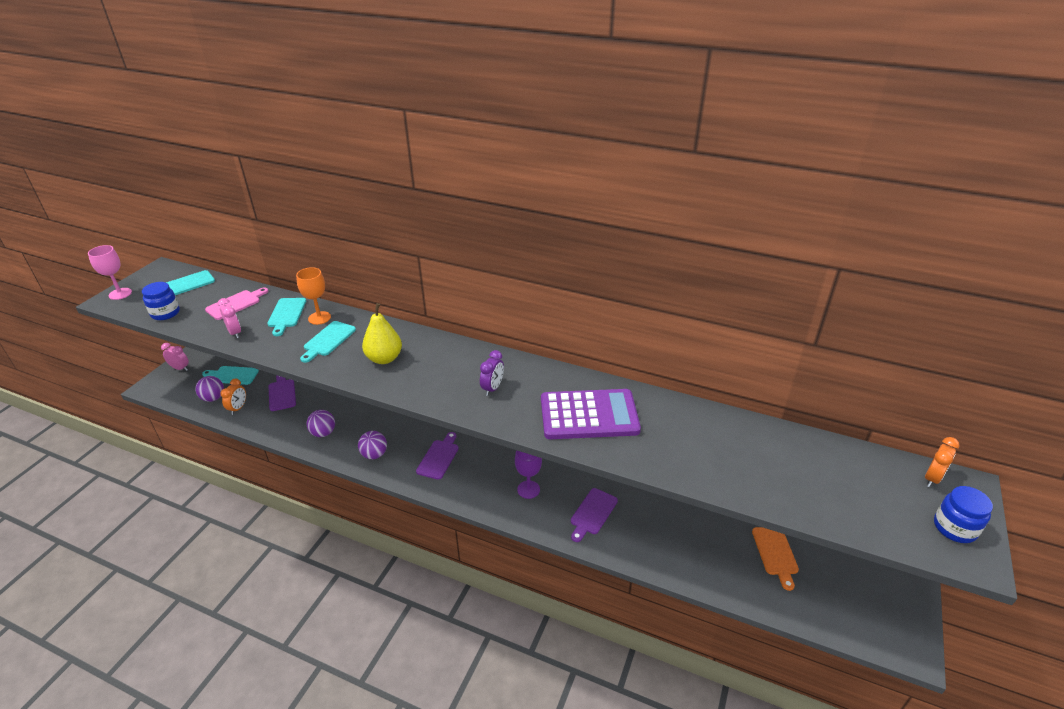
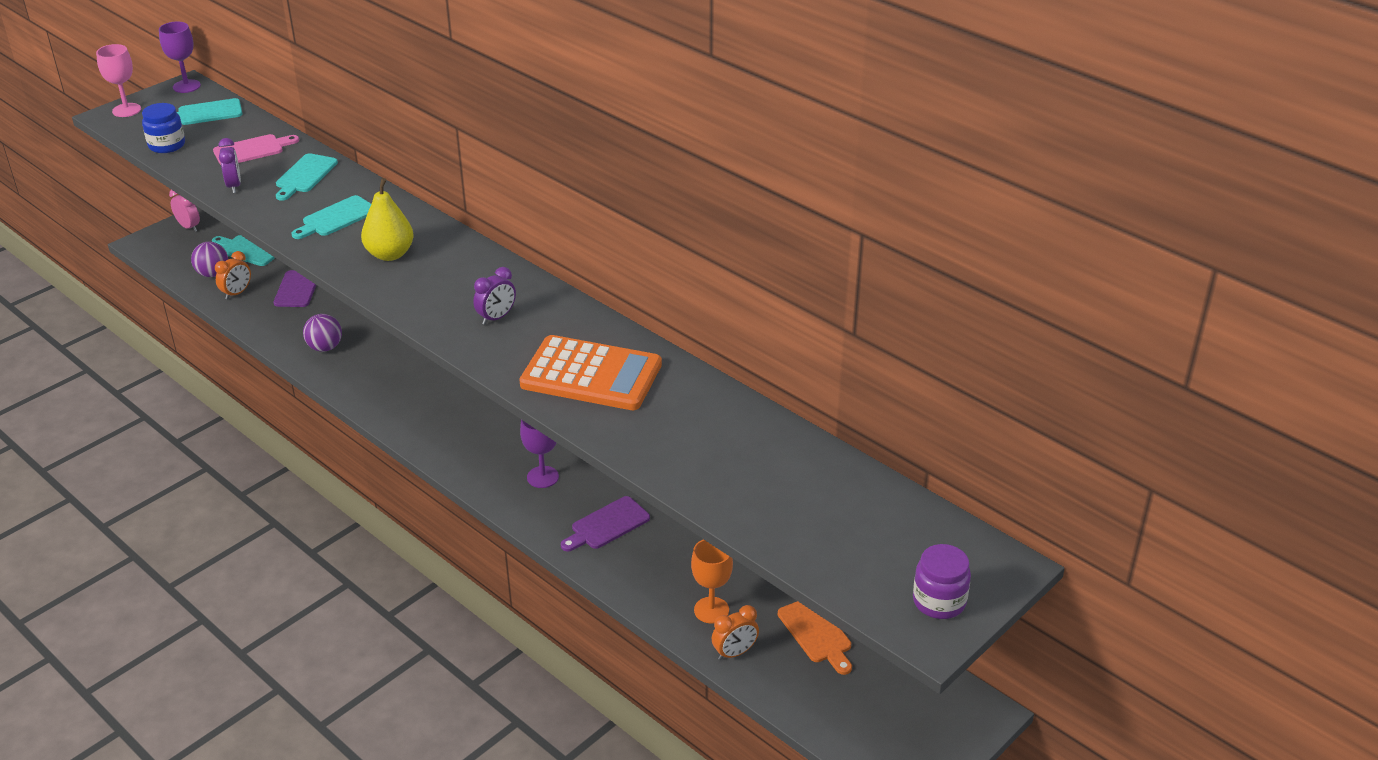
camera: 20 degrees right, 0 degrees up
pink clock [218,298,241,338] -> purple clock [219,138,241,193]
orange goblet [296,267,331,325] -> orange goblet moved to [691,539,733,624]
purple ball [358,431,387,459] -> none
purple cutting board [416,432,459,480] -> none
purple calculator [541,389,641,439] -> orange calculator [519,335,662,410]
orange cutting board [752,527,799,591] -> orange cutting board turned 45 degrees counterclockwise [778,601,852,675]
orange clock [925,437,960,487] -> orange clock moved to [711,605,759,660]
blue jar [934,486,993,543] -> purple jar [913,544,971,619]
none -> purple goblet [159,22,201,93]

